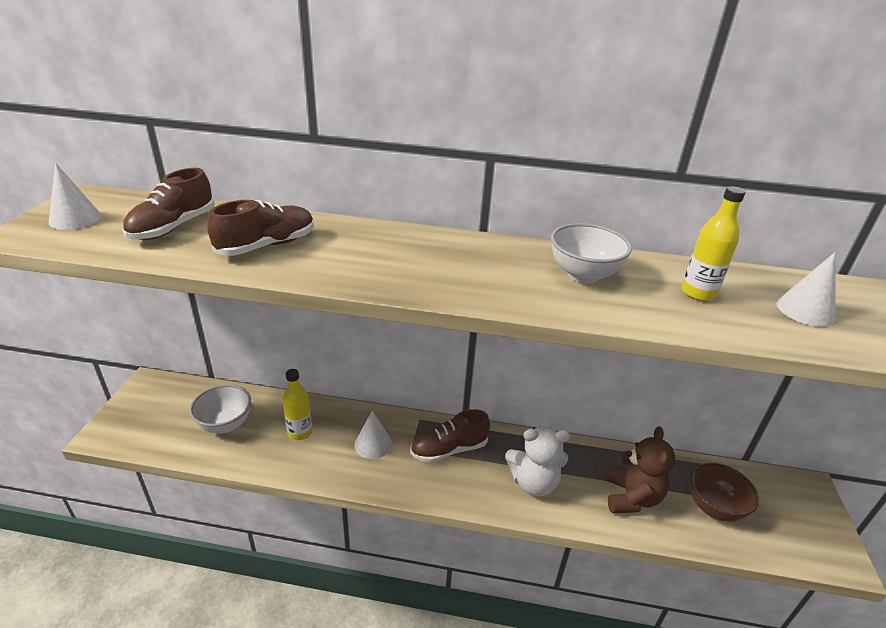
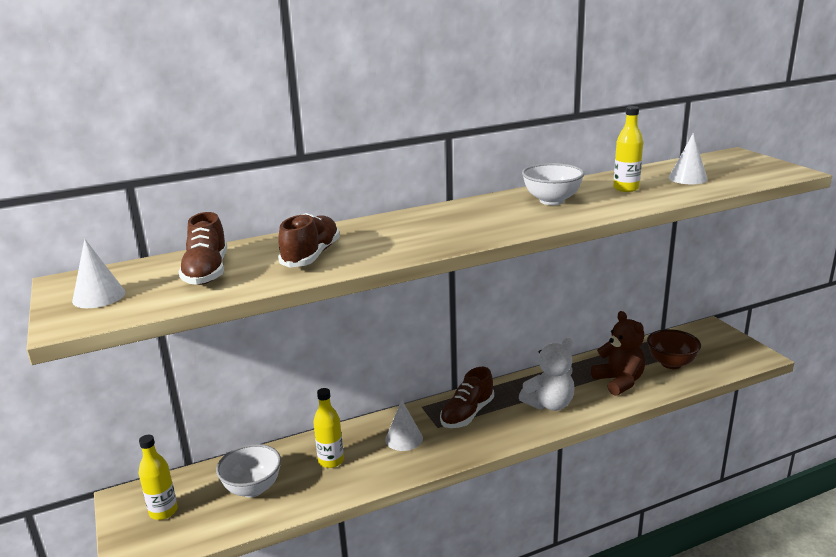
camera: 30 degrees left, 10 degrees down
none -> yellow bottle [139,435,178,520]

